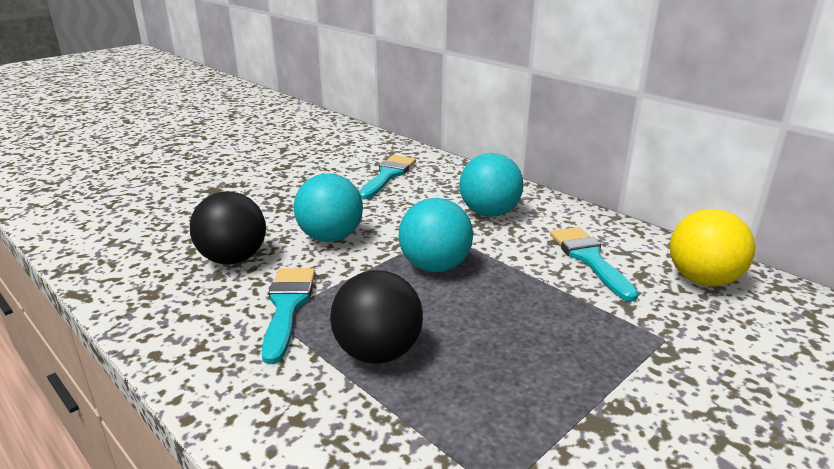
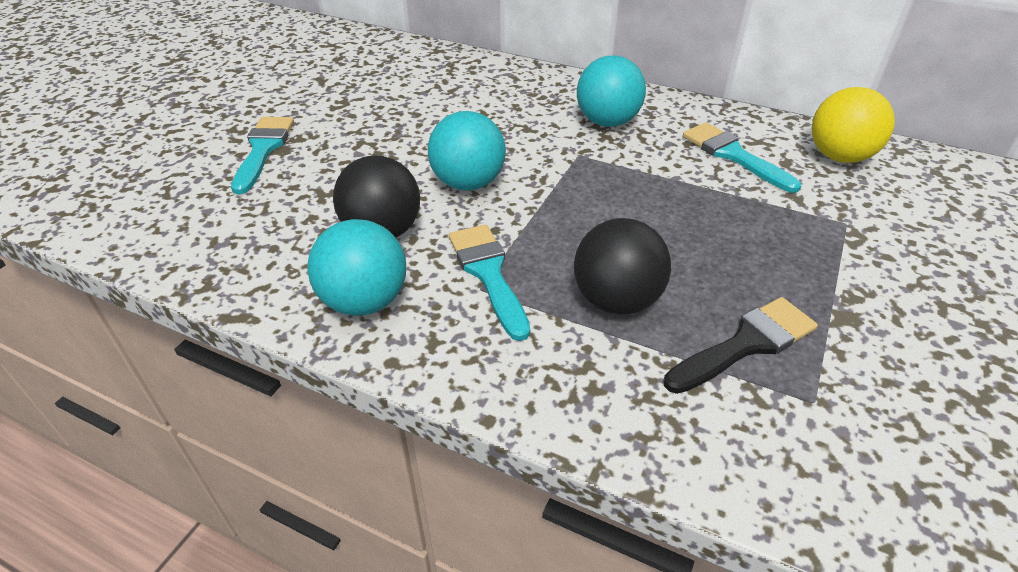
camera: 20 degrees left, 15 degrees up
turquoise brush [359,155,416,200] -> turquoise brush moved to [231,117,294,194]
turquoise ball [399,198,473,272] -> turquoise ball moved to [307,219,406,316]
none -> black brush [664,297,818,394]

